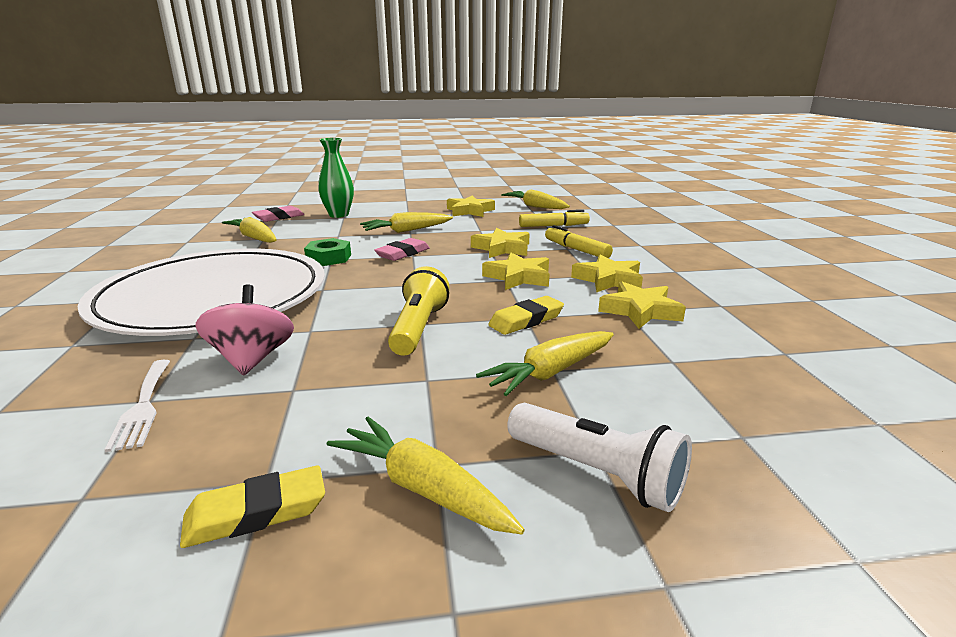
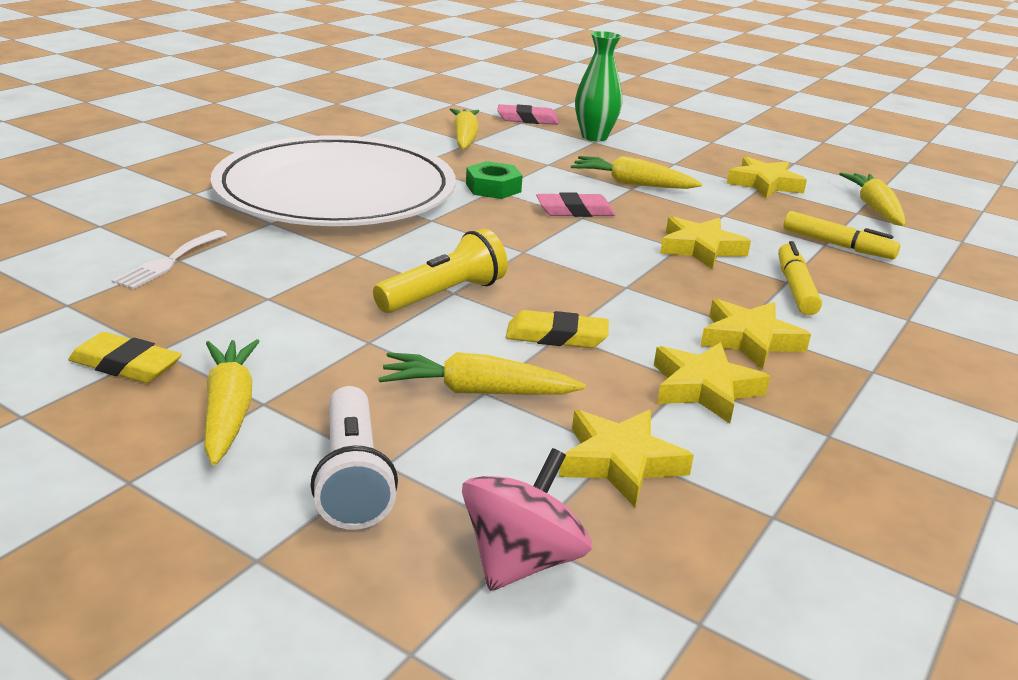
camera: 40 degrees right, 5 degrees up
pink spinning top [196,285,294,375] -> pink spinning top moved to [462,448,592,591]
yellow star [482,252,549,290] -> yellow star moved to [559,410,694,507]

